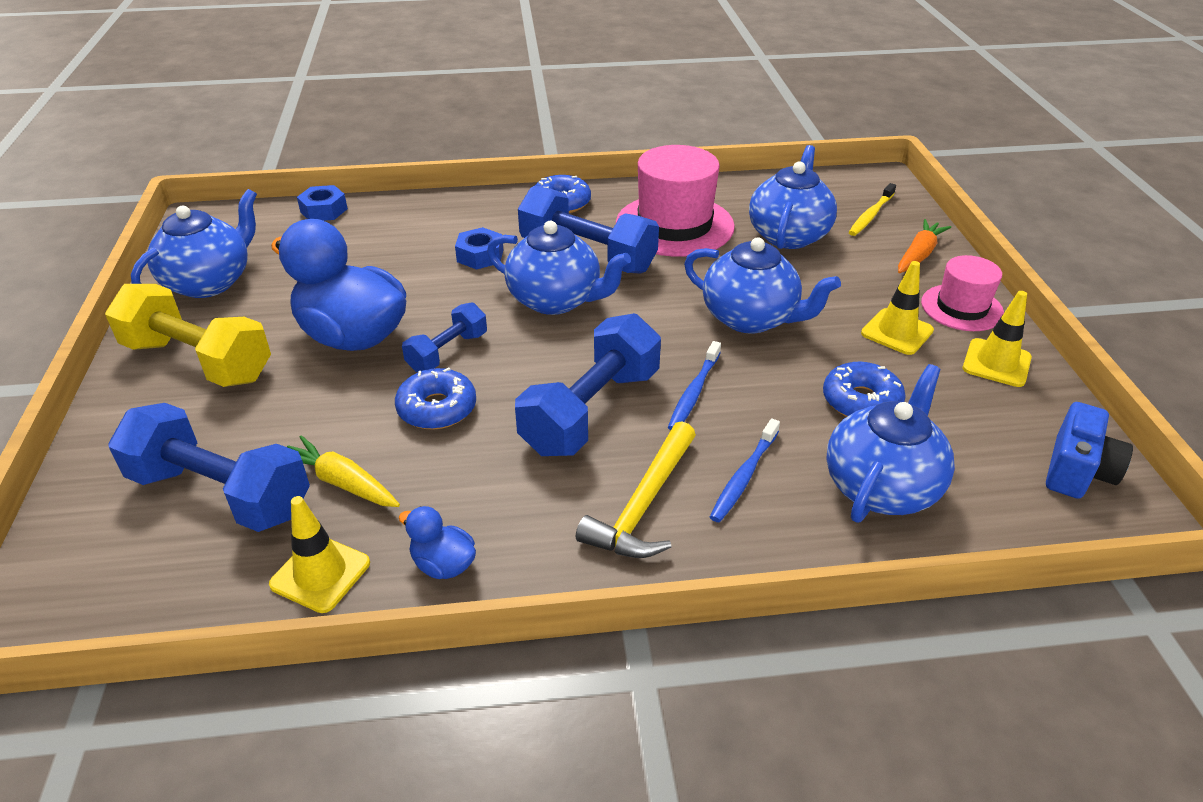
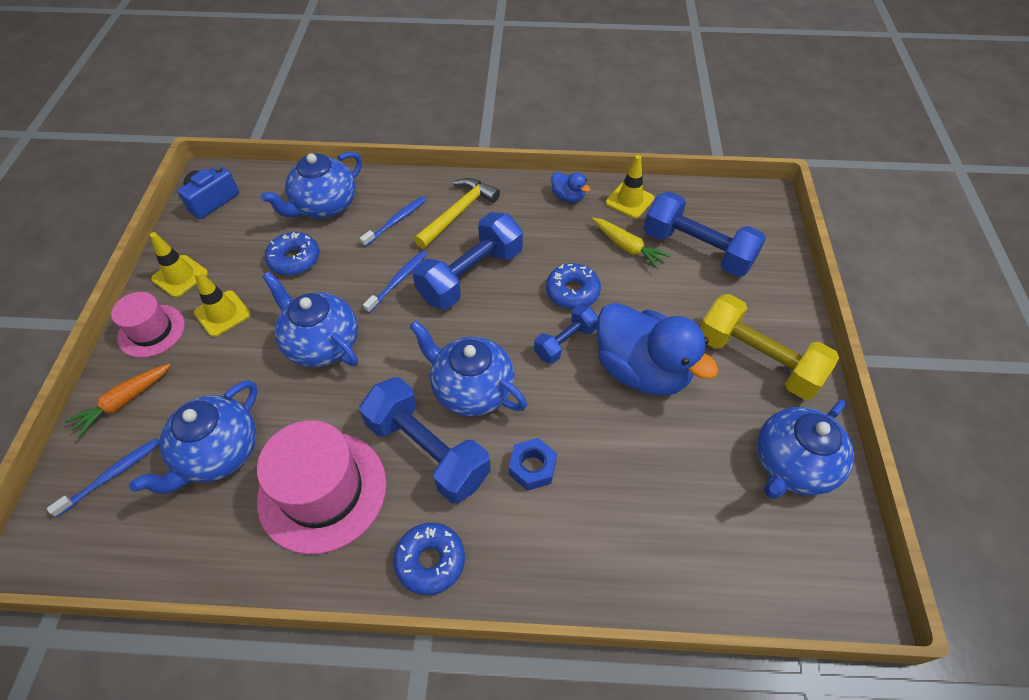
camera: 170 degrees left, 15 degrees up
blue nut [297,185,348,221] -> none
yellow toothbrush [849,183,896,236] -> blue toothbrush [47,438,160,517]

